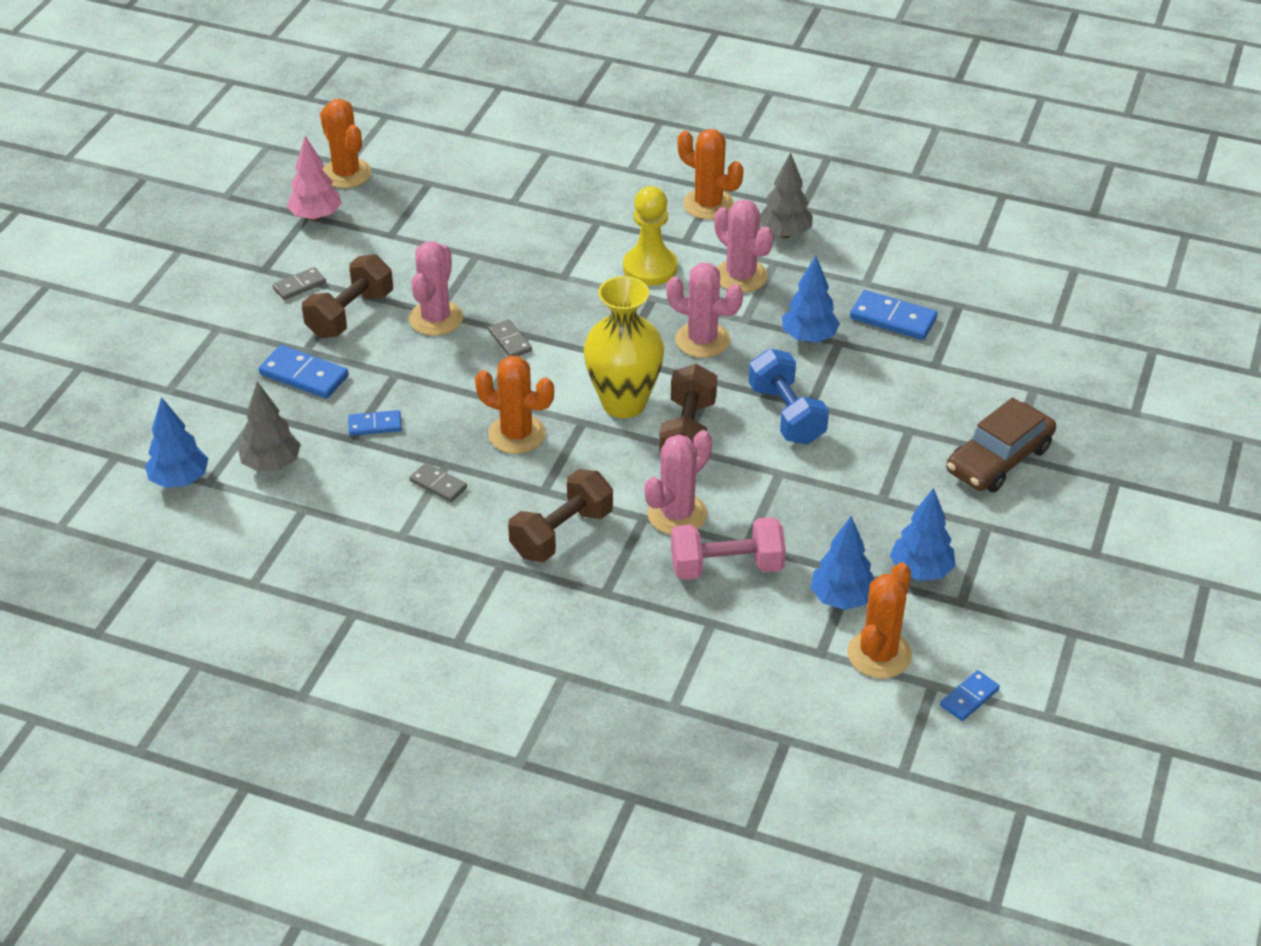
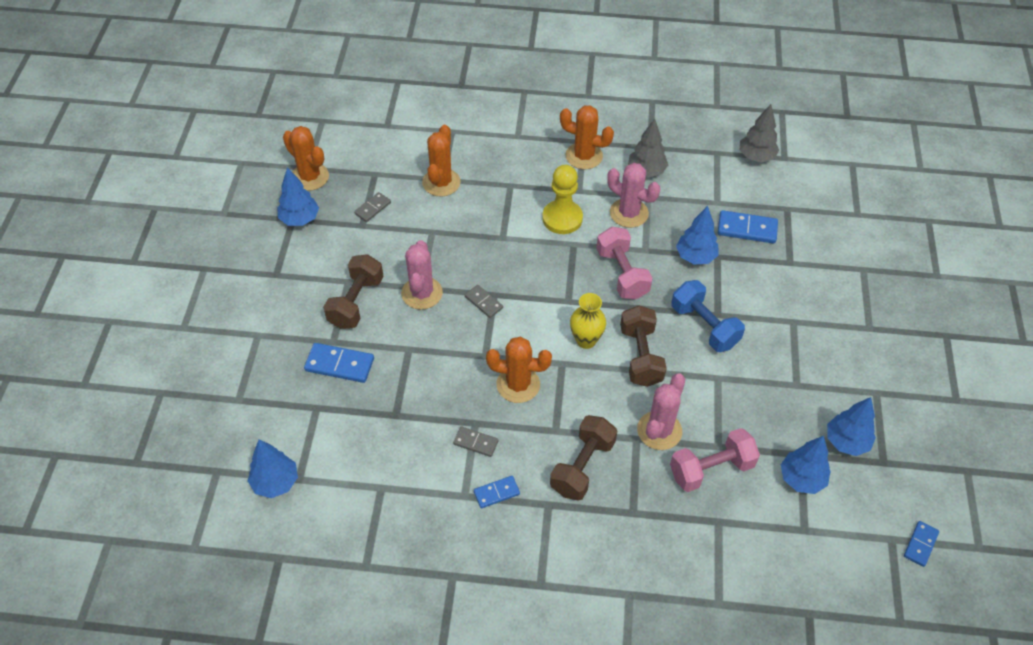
camera: 15 degrees left, 10 degrees up
grey tree [238,382,301,472] -> grey tree moved to [740,104,779,163]
grey domino [273,267,326,300] -> grey domino moved to [354,192,391,222]
pink tree [287,136,342,221] -> blue tree [277,167,319,226]
blue domino [348,410,402,436] -> blue domino moved to [474,476,520,508]
yellow vase [584,276,664,418] -> yellow vase [570,293,606,349], size x0.60
pink cactus [666,263,743,358] -> pink dumbbell [596,227,652,300]
orange cactus [848,562,912,679] -> orange cactus moved to [422,125,461,197]
brown car [946,397,1056,492] -> none

